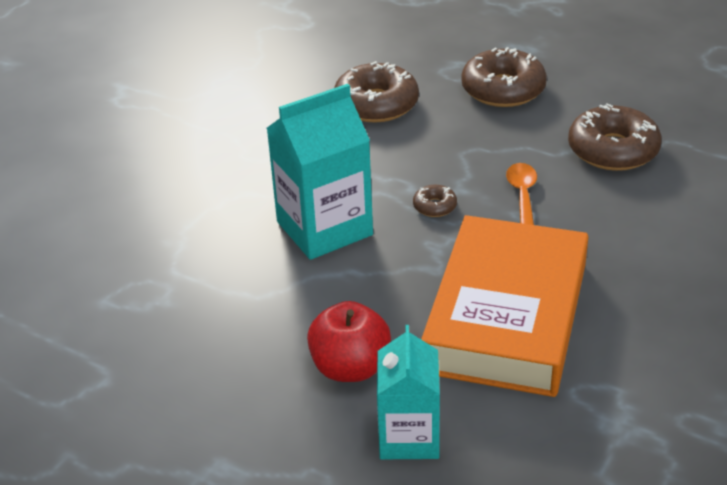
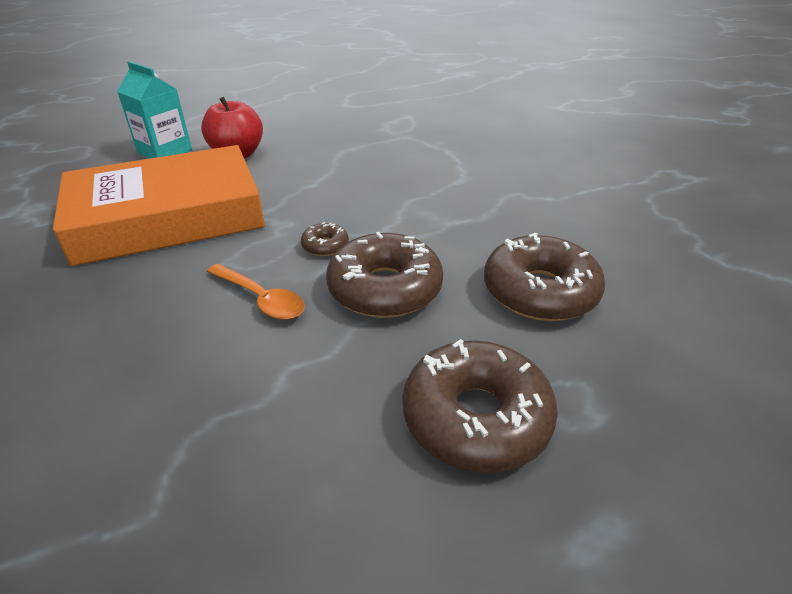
camera: 125 degrees right, 0 degrees up
turquoise carton [267,84,373,260] -> none
orange book [421,215,588,397] -> orange book turned 75 degrees counterclockwise [53,145,265,266]
brown donut [568,103,662,171] -> brown donut moved to [326,232,443,318]

